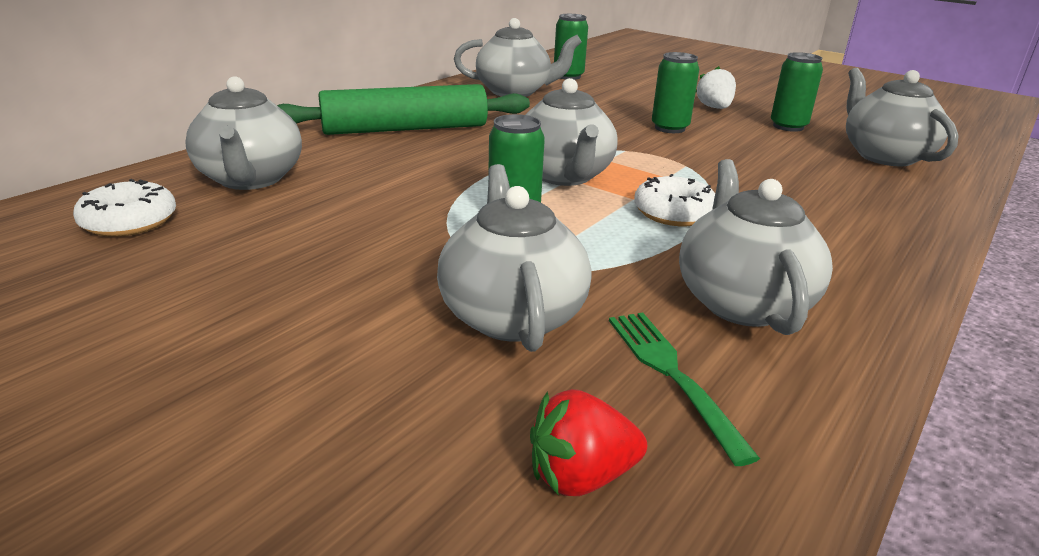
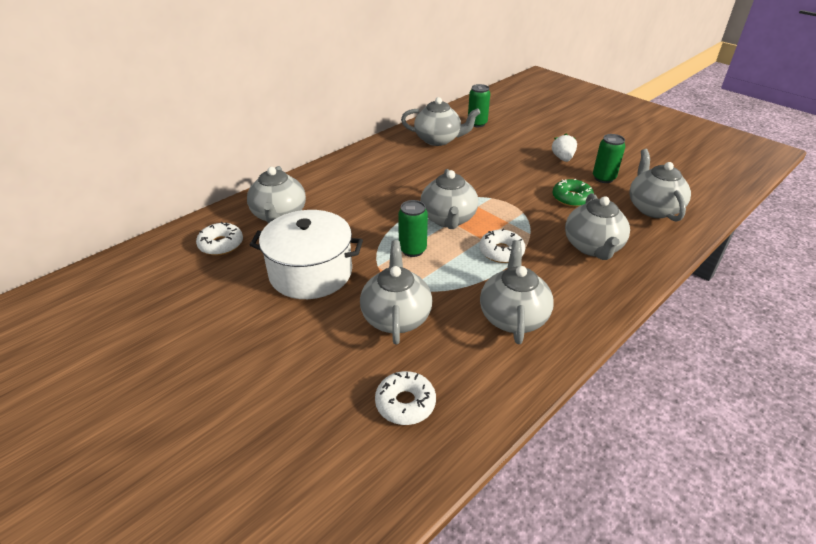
camera: 10 degrees right, 10 degrees up
green rolling pin [277,84,530,135] -> none
red strawberry [530,389,647,496] -> white donut [375,371,436,425]
green fork [609,312,760,466] -> none
green can [652,52,699,133] -> none
none -> white pot [250,210,363,299]
none -> green donut [553,178,594,207]
none -> grey teapot [565,193,630,260]

